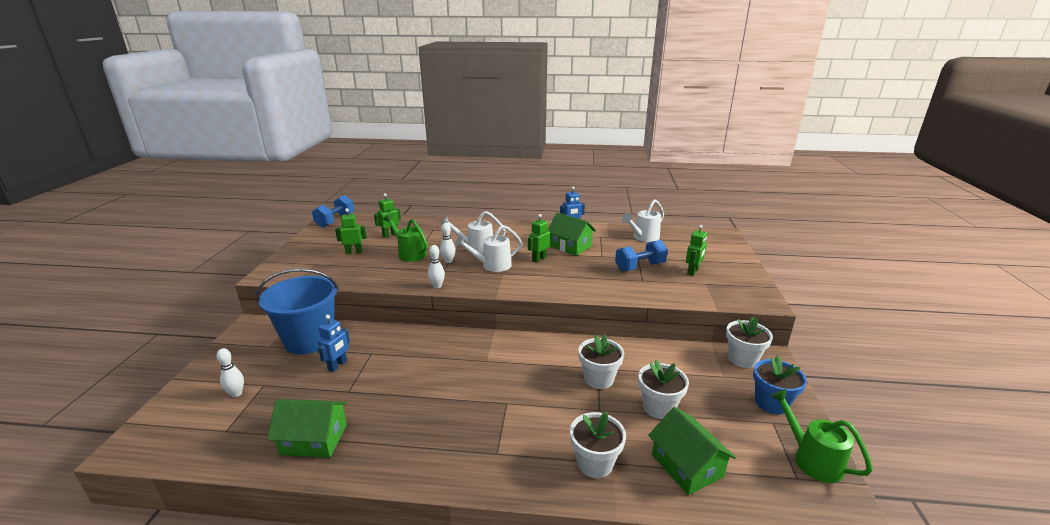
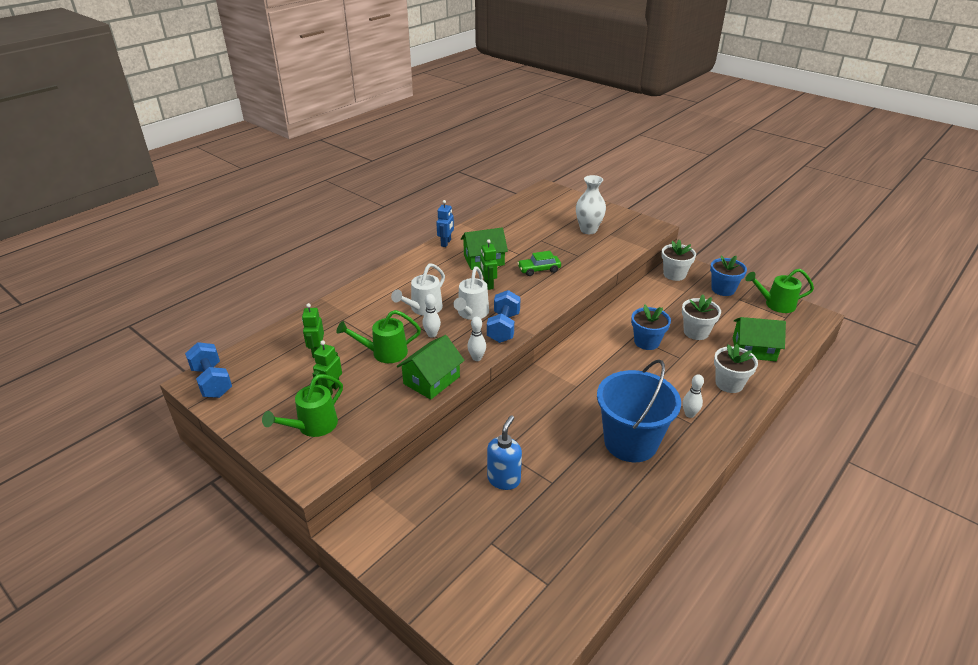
camera: 55 degrees left, 10 degrees up
white bowling pin [216,348,244,397] -> white bowling pin moved to [683,374,704,418]
blue bucket [256,269,339,354] -> blue bucket moved to [597,359,681,462]
green house [267,399,348,458] -> green house moved to [397,335,465,400]
blue robot [318,315,350,372] -> blue soap dispenser [487,415,522,490]
white flower pot [578,334,624,389] -> blue flower pot [631,304,671,350]
blue dumbbell [615,240,668,272] -> blue dumbbell moved to [487,290,521,343]
white watering can [622,200,664,242] -> none
green robot [686,225,707,276] -> white vase [576,175,606,234]
none -> green watering can [262,374,343,437]
none -> green car [517,251,561,276]

